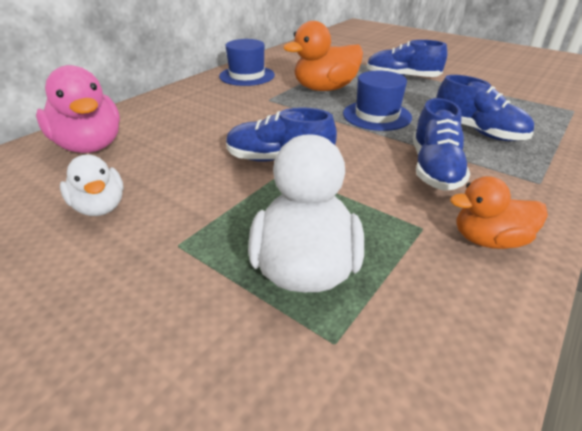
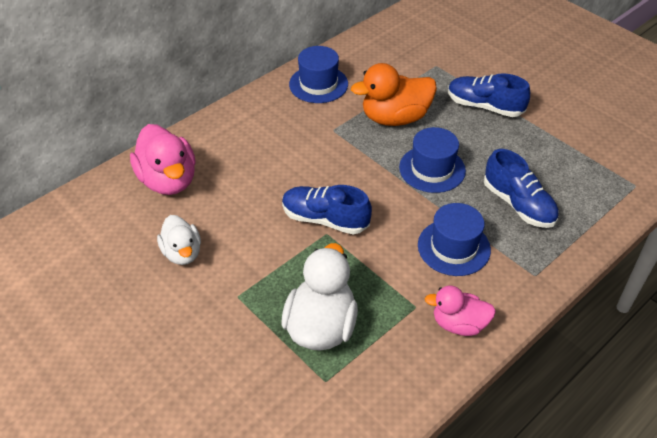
camera: 10 degrees right, 10 degrees up
blue shoe [413,98,470,191] -> blue hat [418,203,491,276]
orange duck [450,176,548,249] -> pink duck [425,286,496,336]

